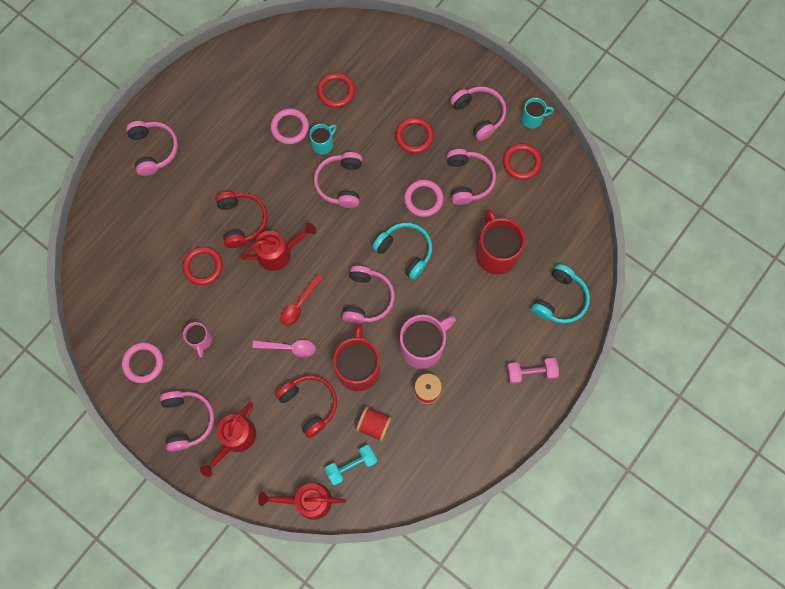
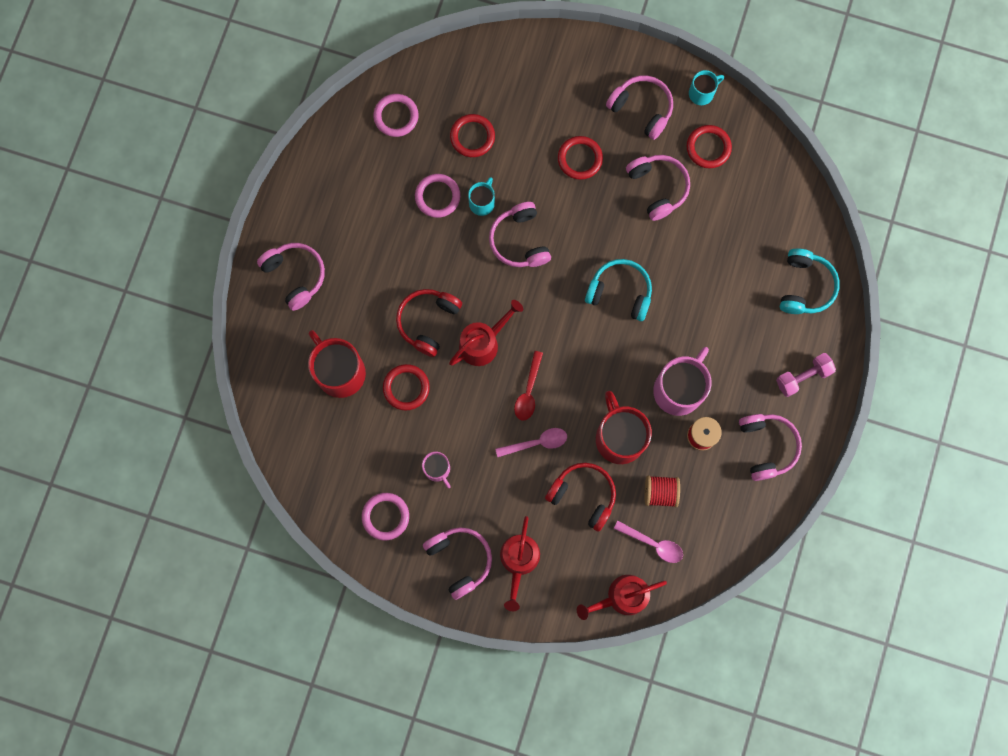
camera: 20 degrees left, 5 degrees up
red headphones [216,192,268,248] -> red headphones turned 120 degrees counterclockwise [396,289,462,357]
turquoise dumbbell [325,445,378,486] -> pink spoon [614,521,683,563]
pink headphones [342,266,395,323] -> pink headphones moved to [739,414,802,481]
pink ring [404,180,443,217] -> pink ring moved to [374,94,418,137]
red mug [476,209,525,274] -> red mug moved to [308,330,366,398]

